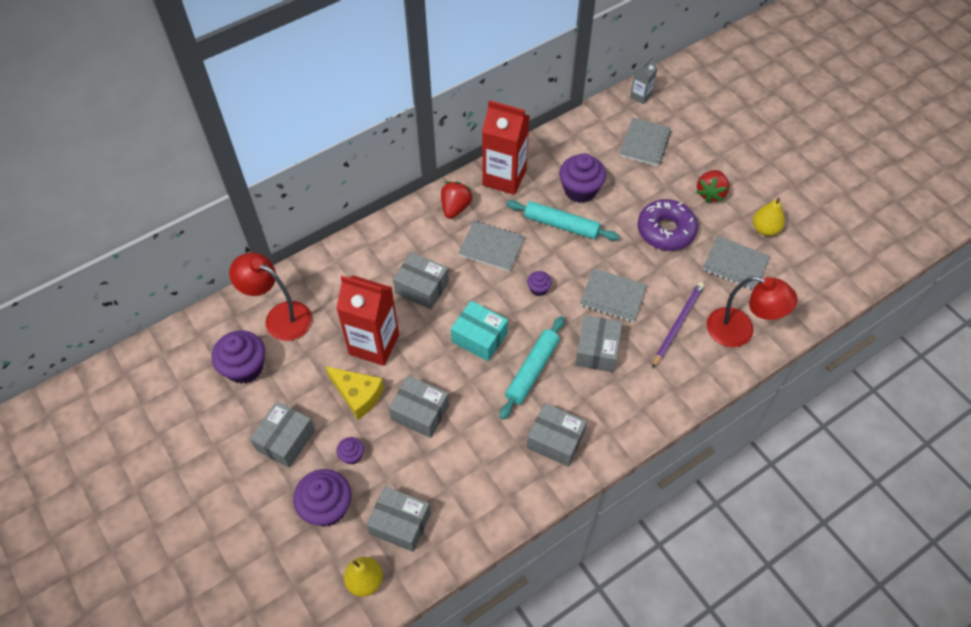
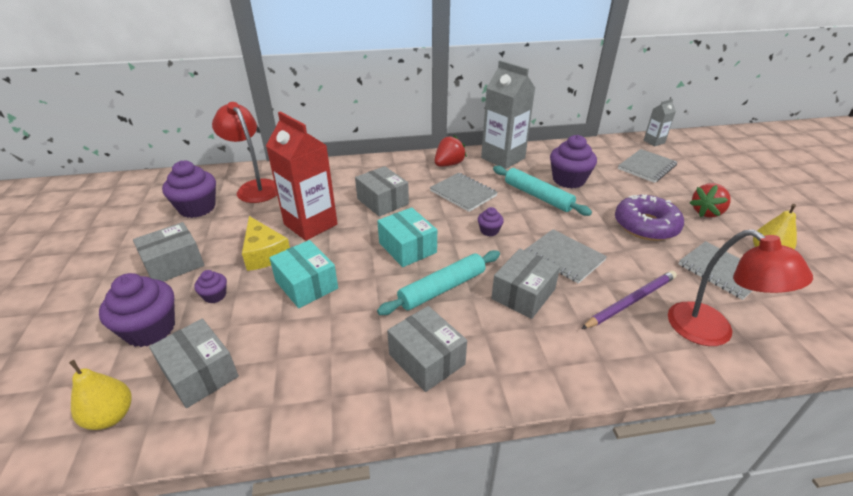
camera: 25 degrees right, 20 degrees down
grey box [389,375,449,438] -> turquoise box [269,240,338,308]
red carton [482,100,530,195] -> grey carton [481,60,535,169]

